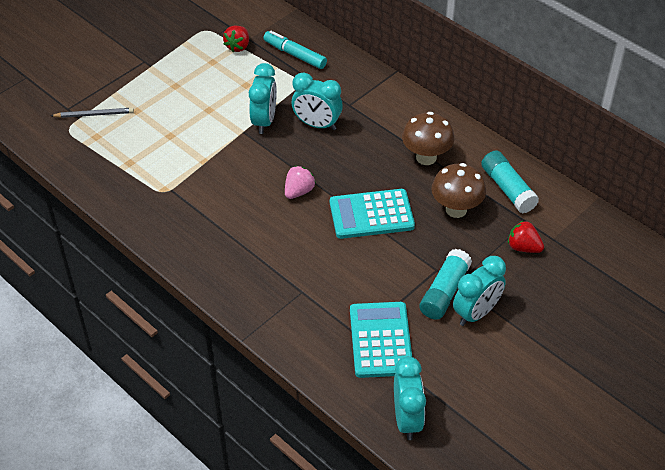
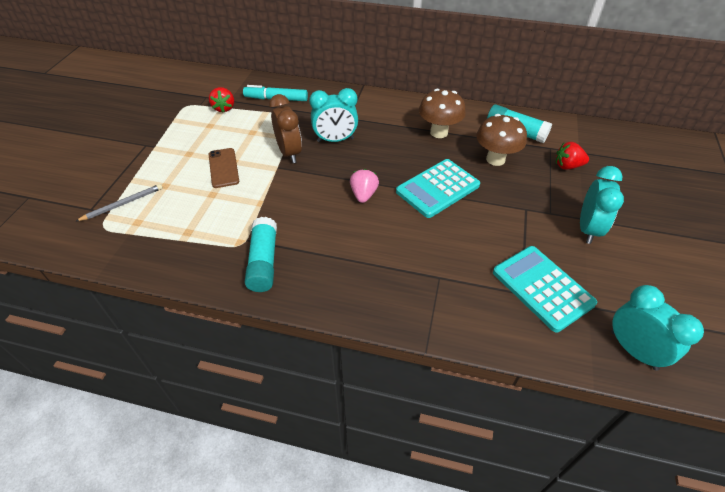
camera: 30 degrees left, 0 degrees up
turquoise clock [249,63,277,134] -> brown clock [269,94,302,163]
turquoise glue stick [419,249,472,320] -> turquoise glue stick moved to [244,217,277,292]
none -> brown phone [209,148,239,188]

